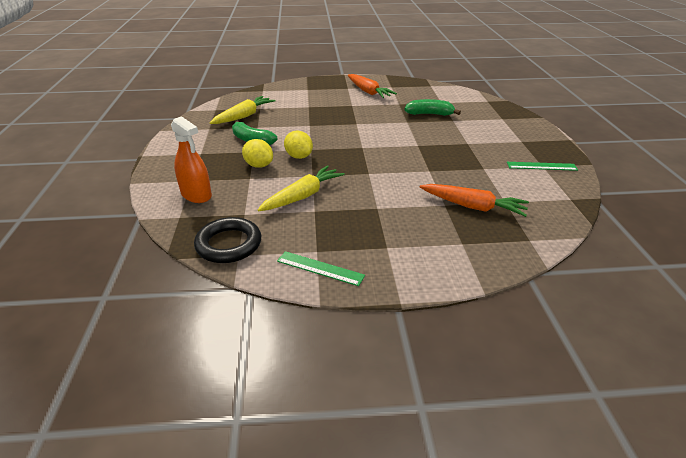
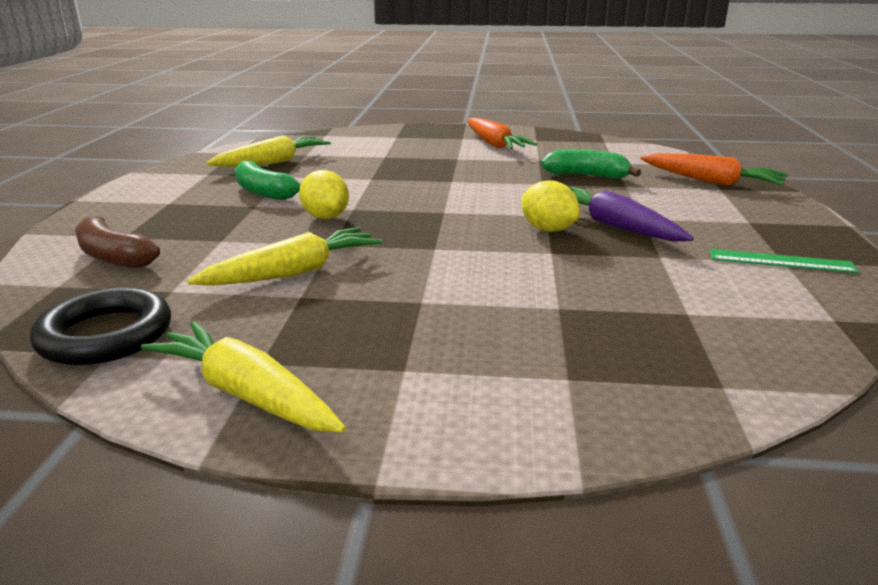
camera: 10 degrees right, 10 degrees down
orange spray bottle [171,116,212,203] -> brown banana [75,216,160,268]
yellow lemon [242,139,273,168] -> yellow lemon moved to [522,180,580,232]
green ruler [277,251,365,286] -> yellow carrot [141,321,346,432]
orange carrot [419,184,529,217] -> orange carrot moved to [640,153,788,186]
none -> purple carrot [570,187,694,242]

